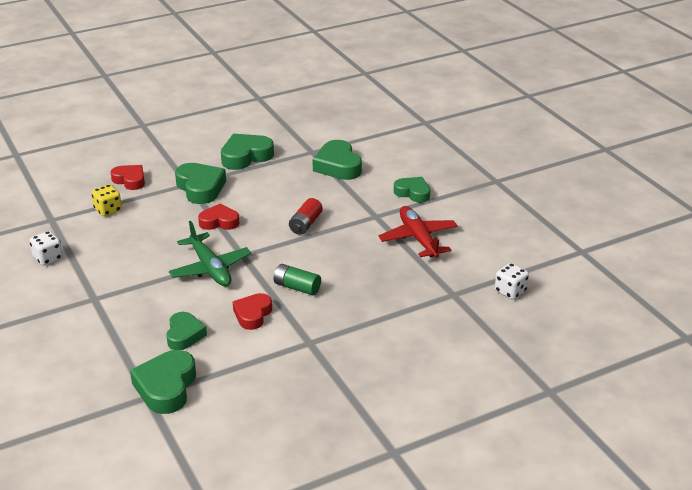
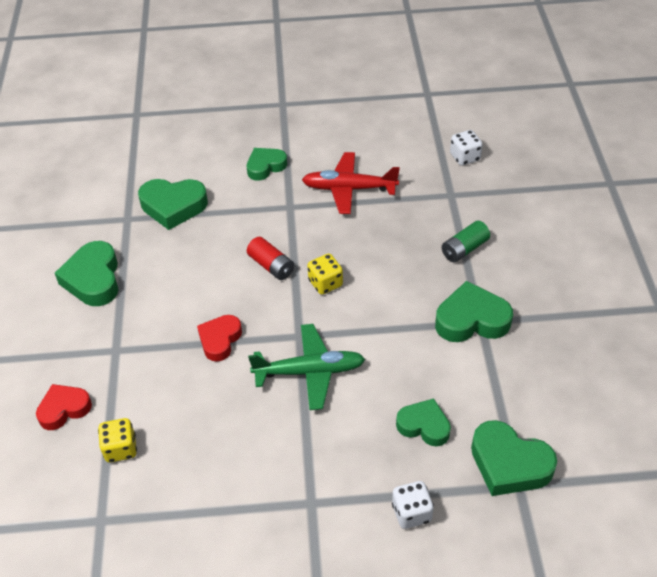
camera: 65 degrees left, 15 degrees up
white dice [30,231,63,266] -> white dice moved to [392,481,434,529]
green heart [175,163,226,204] -> green heart moved to [435,281,513,342]
red heart [233,293,272,330] -> none
green battery [274,264,321,295] -> green battery moved to [442,221,490,263]
none -> yellow dice [307,254,343,295]

